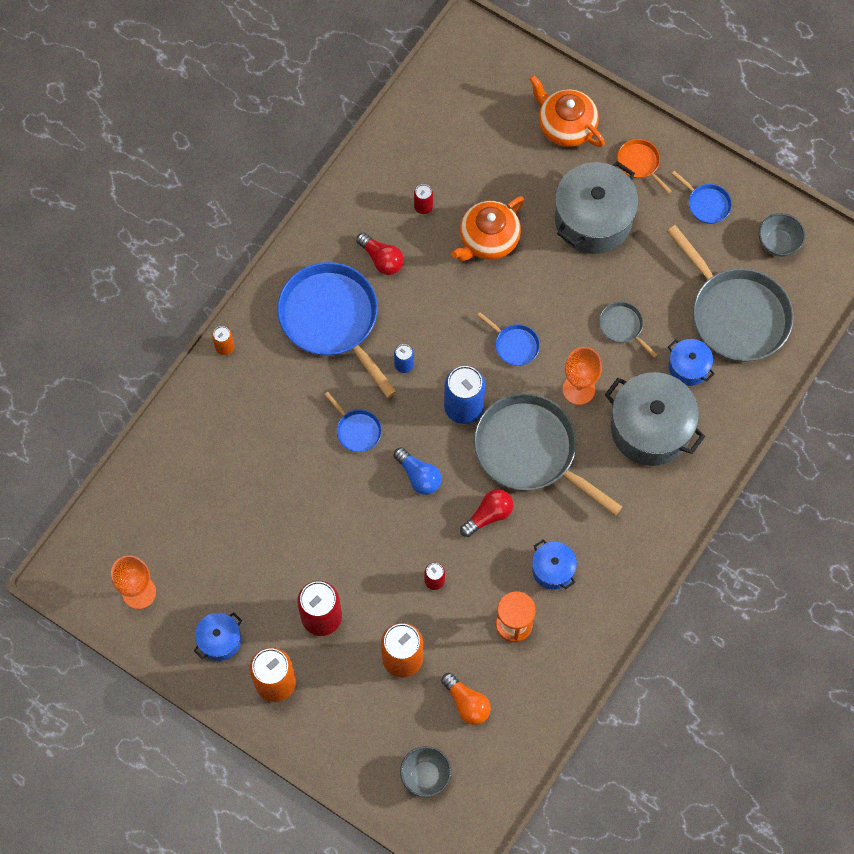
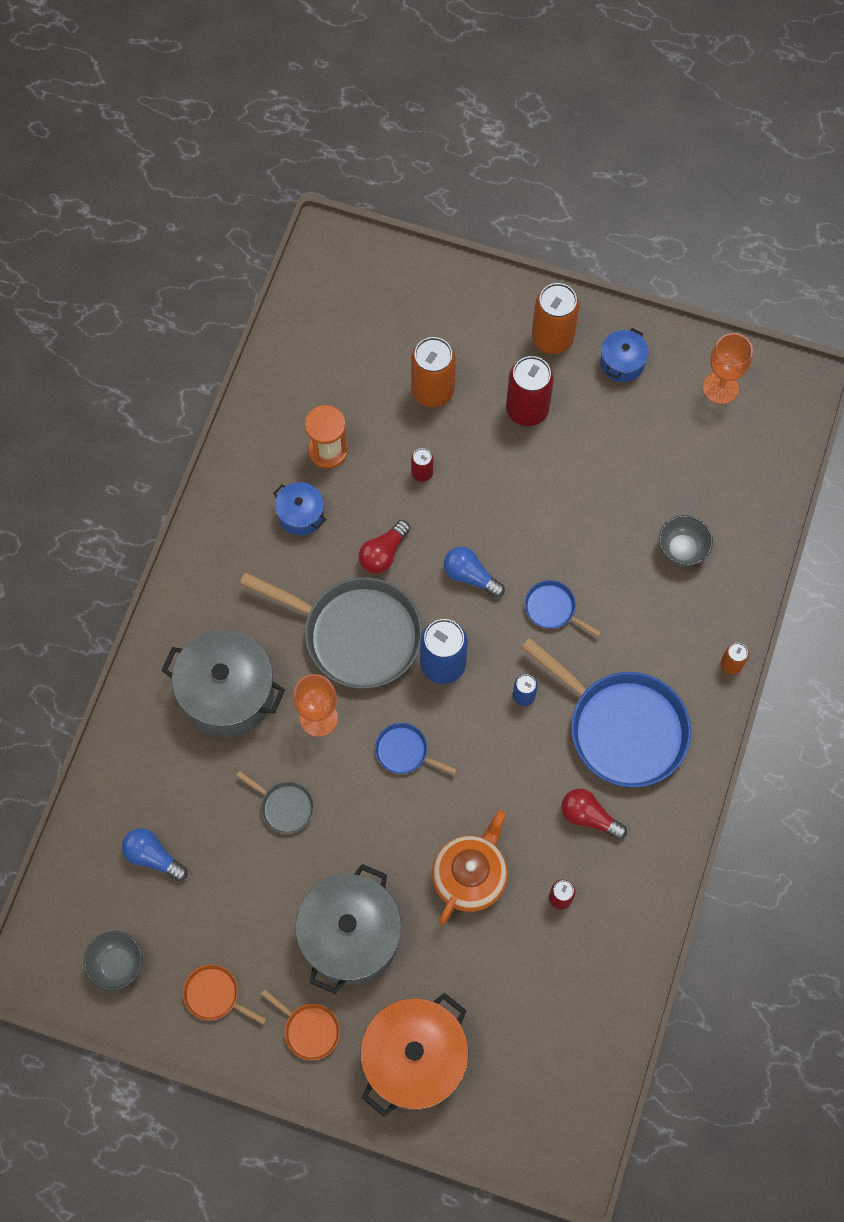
camera: 165 degrees right, 0 degrees up
grey bowl [400,746,451,797] -> grey bowl moved to [659,515,713,566]
orange light bulb [441,673,491,725] -> none
orange teapot [529,75,605,147] -> orange pot [360,993,469,1117]
grey pan [667,225,794,362] -> blue light bulb [122,828,188,882]
blue pot [668,339,714,386] -> none
blue pan [671,171,732,224] -> orange pan [183,964,266,1025]

